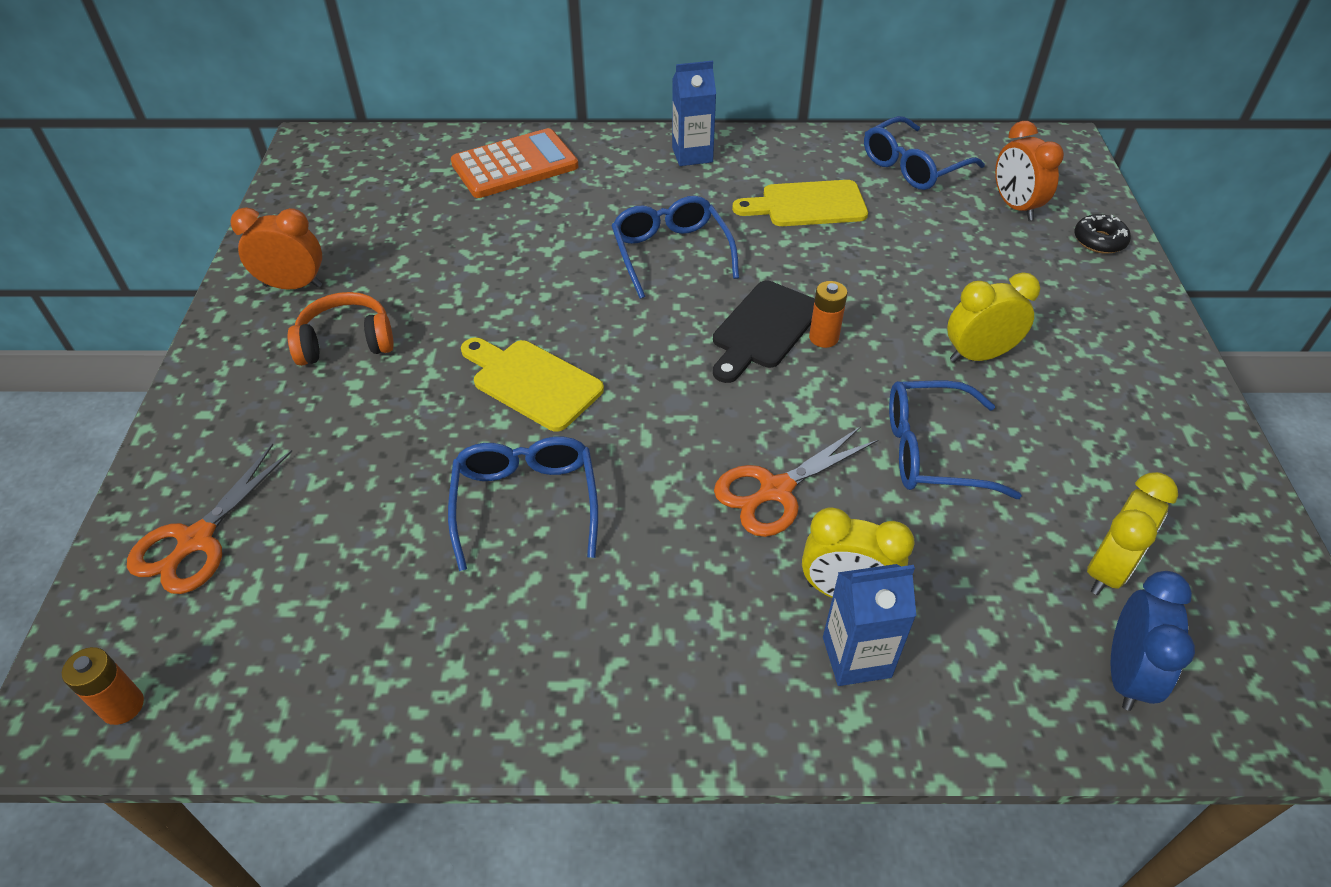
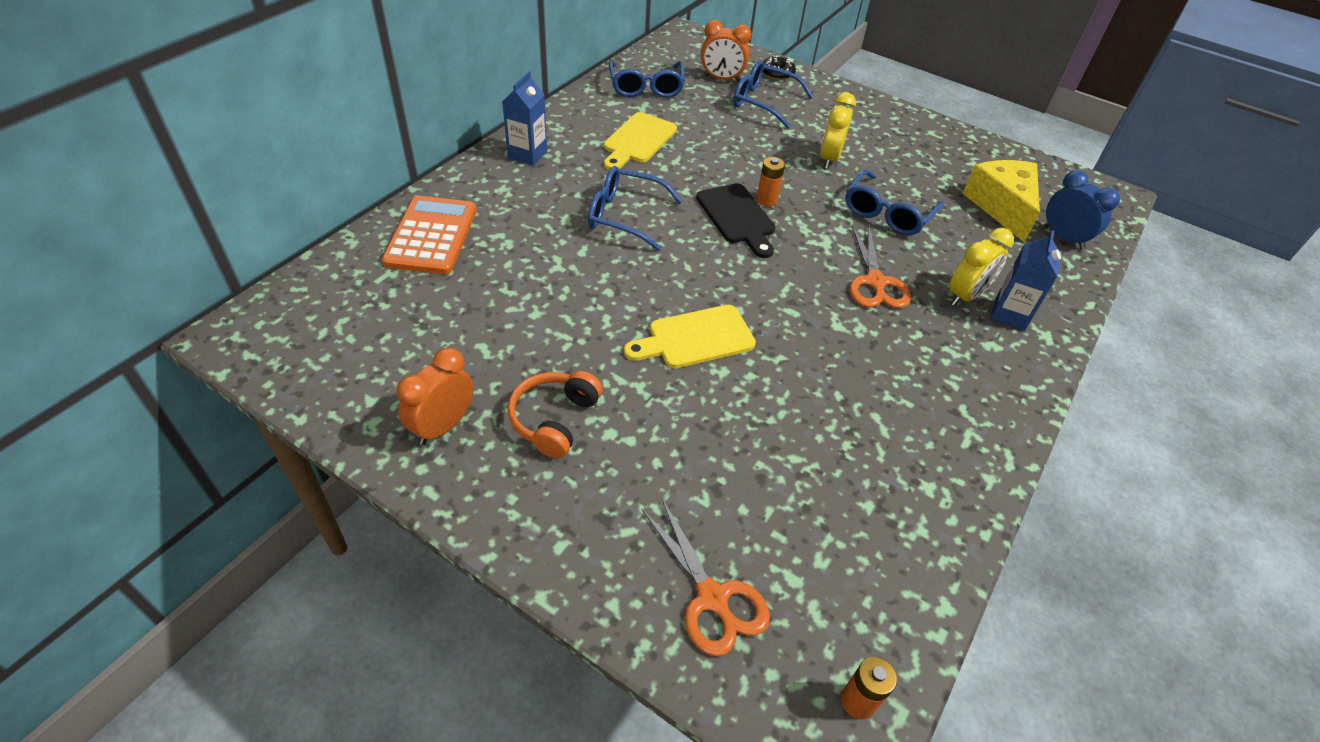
camera: 60 degrees left, 0 degrees up
blue glasses [448,437,598,571] -> blue glasses moved to [733,60,814,129]
yellow clock [1087,472,1178,595] -> yellow cheese [962,160,1040,243]

